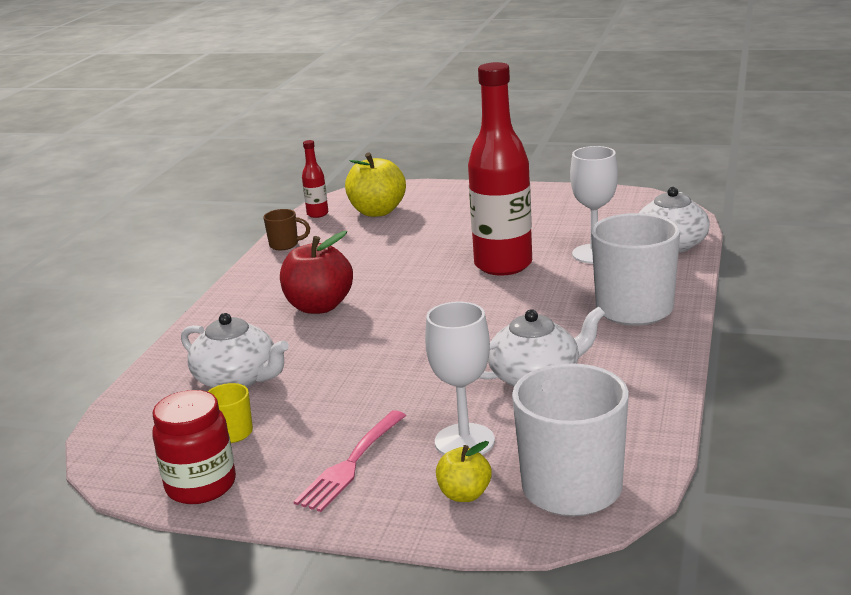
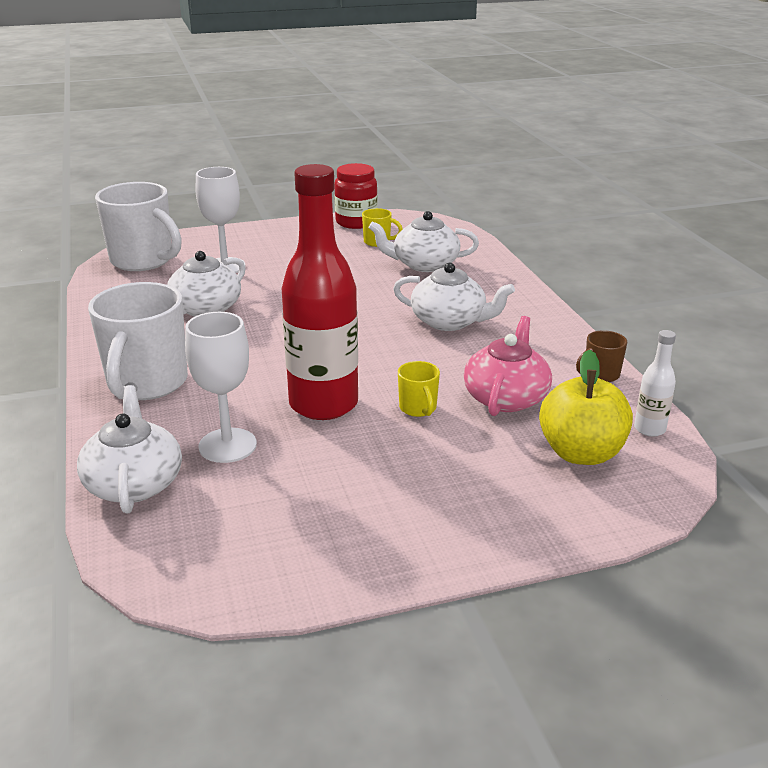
camera: 145 degrees right, 5 degrees up
red apple [280,231,353,314] -> white teapot [393,263,515,331]
pink fork [293,410,406,512] -> none
red bottle [302,140,329,218] -> white bottle [634,330,676,437]
yellow apple [436,441,492,502] -> none
none -> yellow mug [398,361,440,417]
none -> pink teapot [464,316,552,416]

